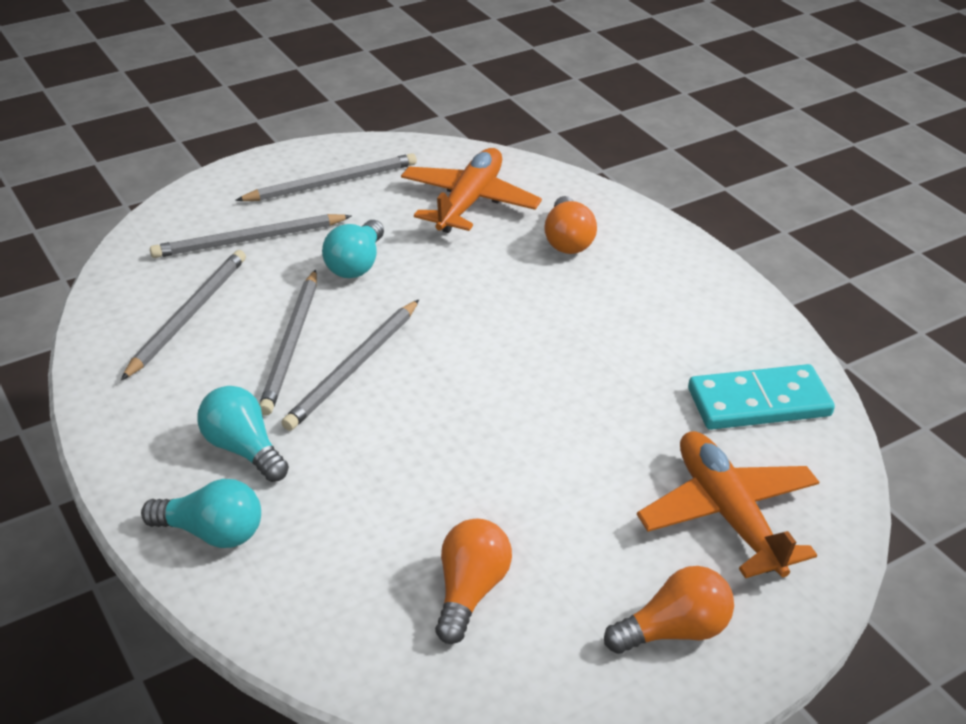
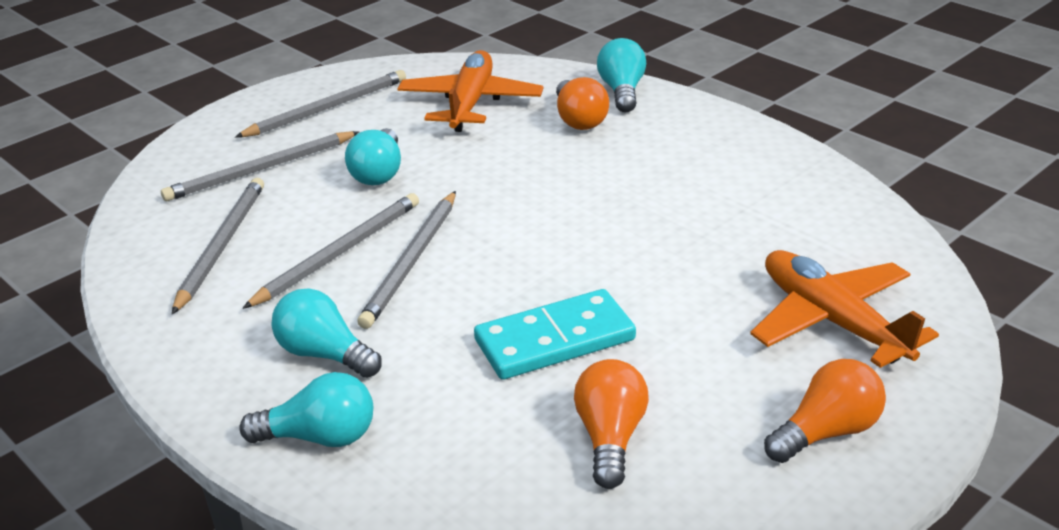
camera: 10 degrees left, 5 degrees down
grey pencil [259,269,317,416] -> grey pencil turned 135 degrees counterclockwise [242,193,419,309]
turquoise domino [688,364,835,430] -> turquoise domino moved to [474,289,636,380]
none -> turquoise light bulb [597,38,646,112]

